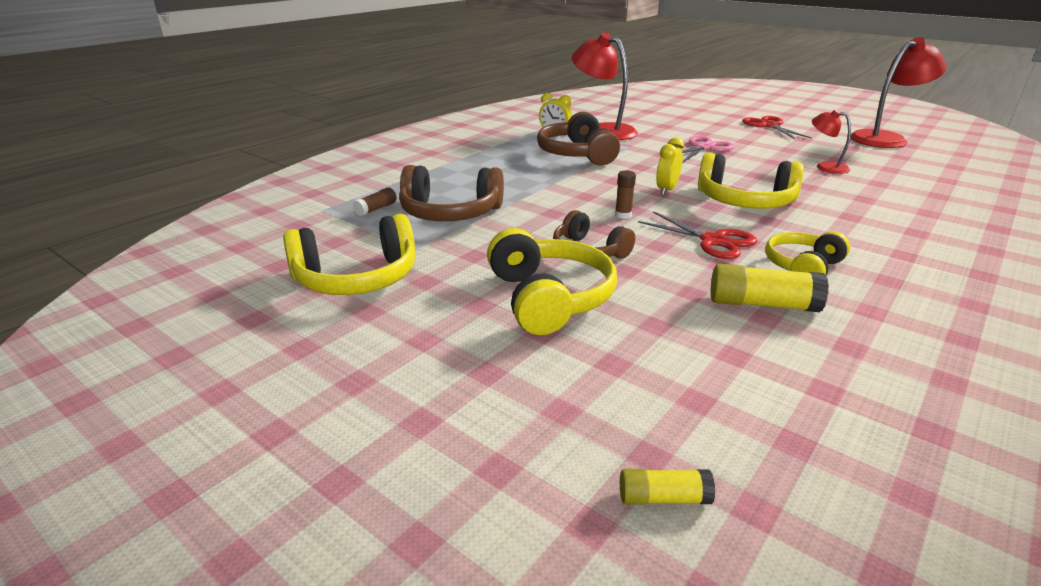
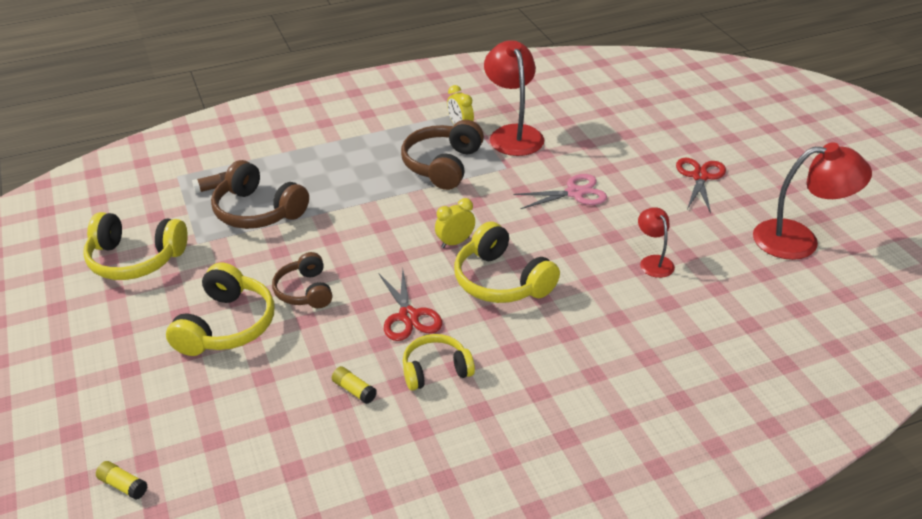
camera: 30 degrees right, 10 degrees up
brown glue stick [615,171,636,219] -> none
yellow glue stick [711,264,829,312] -> yellow glue stick [332,366,377,404], size x0.57

